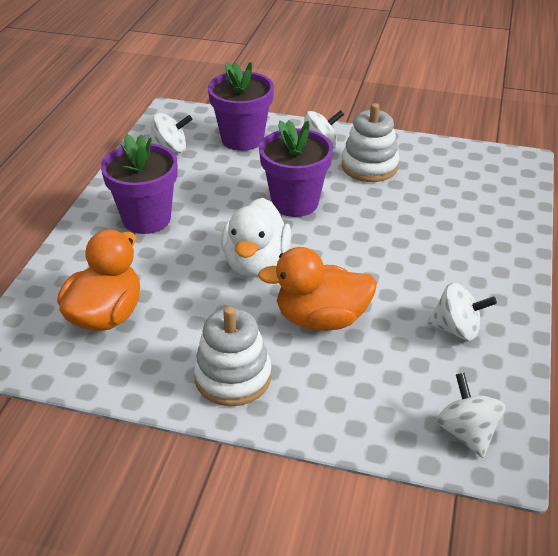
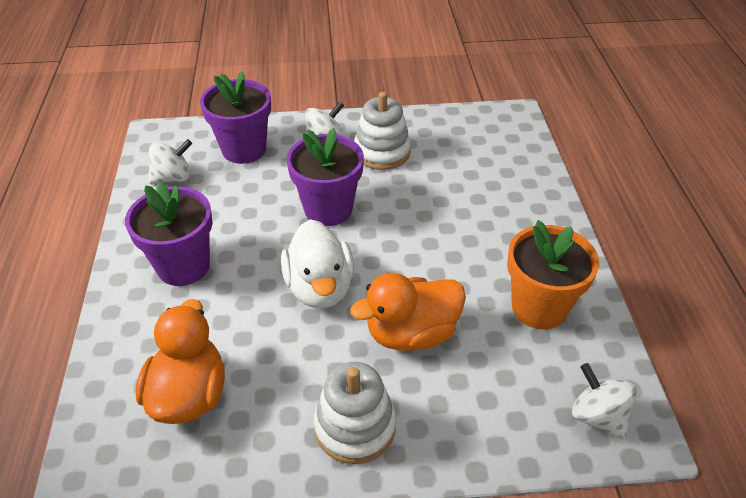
camera: 20 degrees left, 5 degrees up
white spinning top [427,283,497,340] -> orange flower pot [507,220,599,330]

